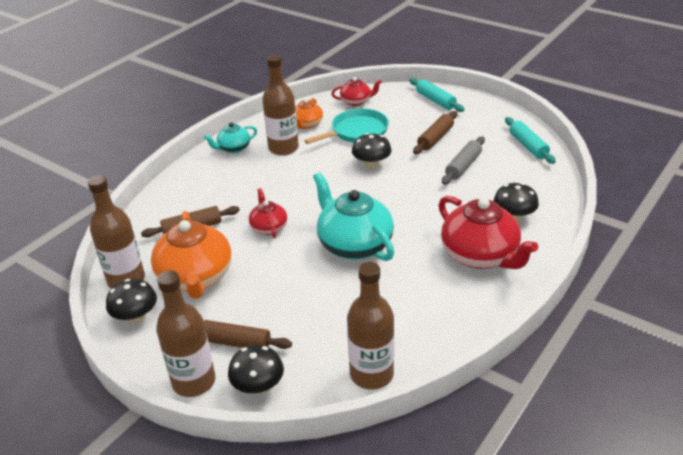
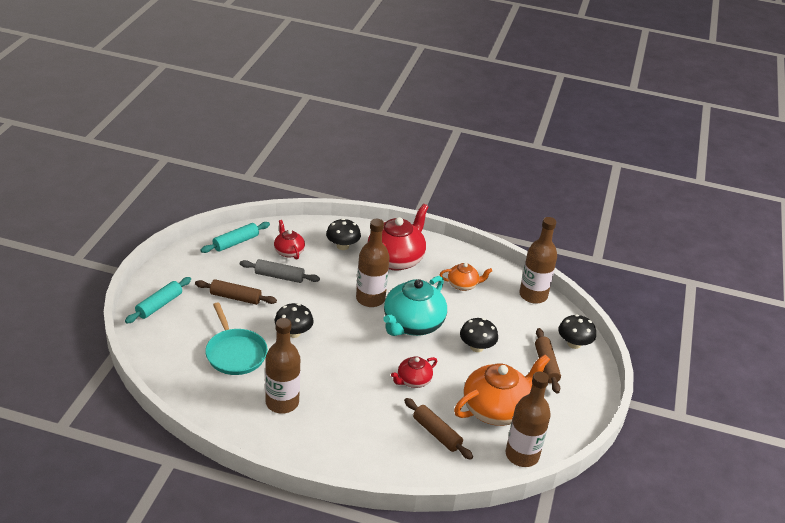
camera: 115 degrees left, 0 degrees up
black mushroom [106,279,157,324] -> black mushroom moved to [460,318,498,352]
brown bottle [156,270,215,397] -> brown bottle moved to [356,219,390,307]
turquoise teapot [204,122,257,153] -> none
orange teapot [295,98,323,129] -> orange teapot moved to [439,263,492,291]
turquoise pan [304,108,389,144] -> turquoise pan turned 150 degrees counterclockwise [205,302,268,375]
red teapot [331,77,382,106] -> red teapot moved to [274,220,305,260]

